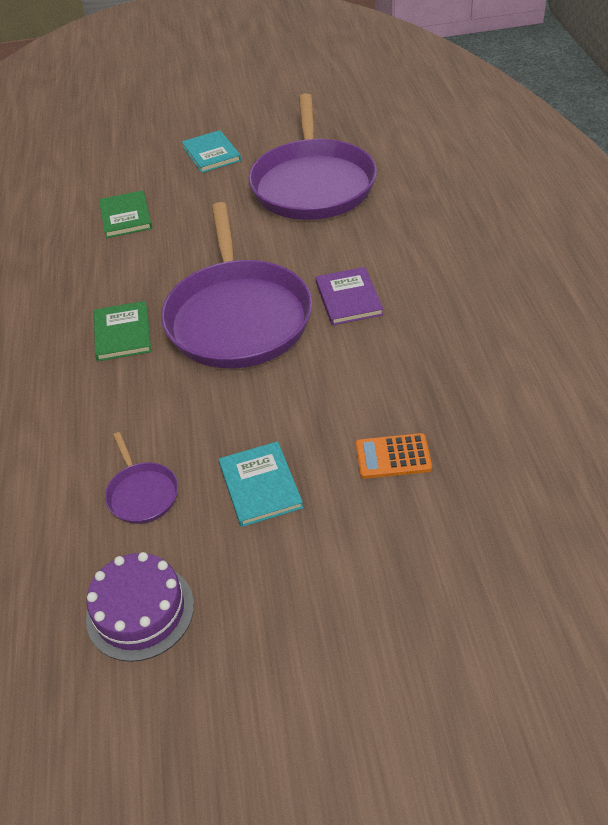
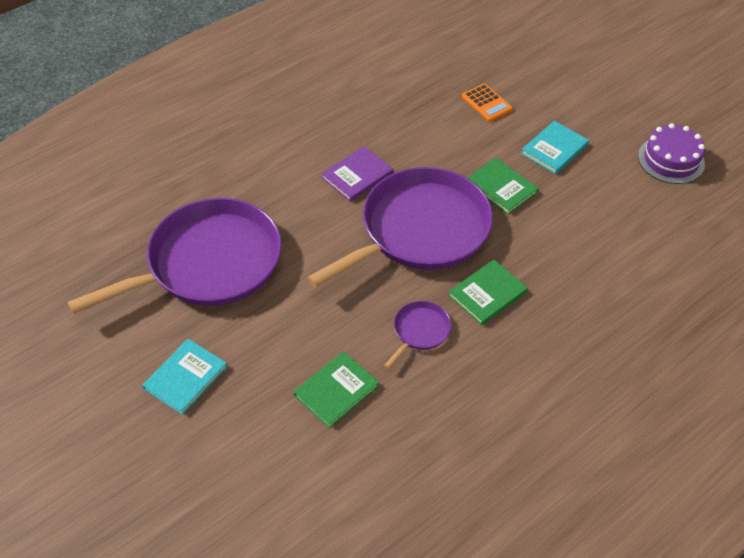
camera: 125 degrees left, 5 degrees up
purple pan [105,432,178,524] -> purple pan moved to [384,301,451,369]
none -> green book [467,158,539,215]

